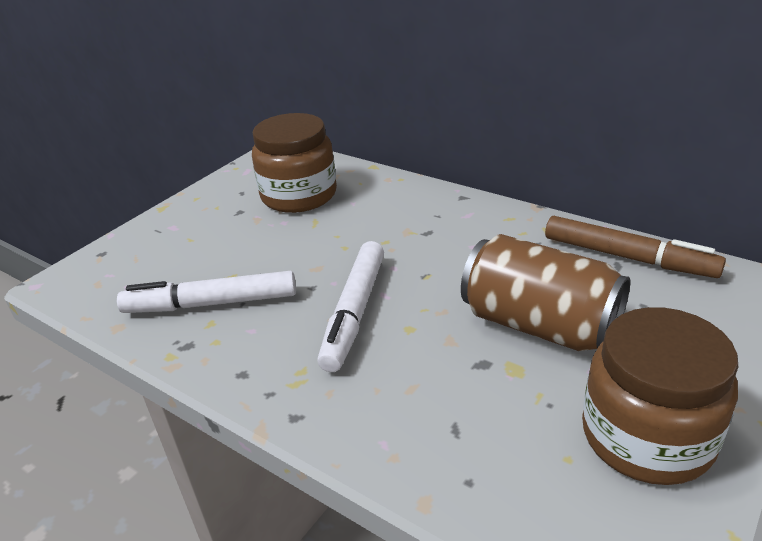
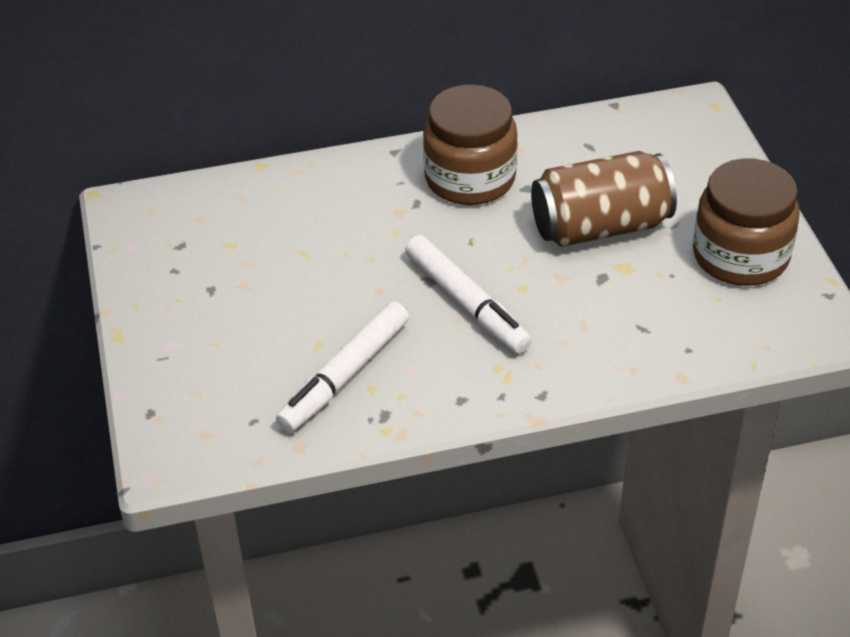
camera: 50 degrees left, 10 degrees up
brown jar [252,113,337,213] -> brown jar moved to [423,85,518,205]
brown marker [545,216,726,278] -> none

